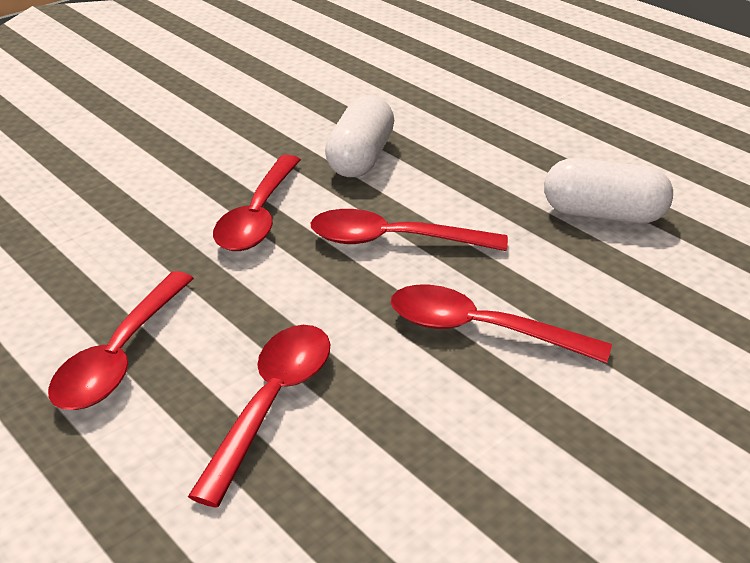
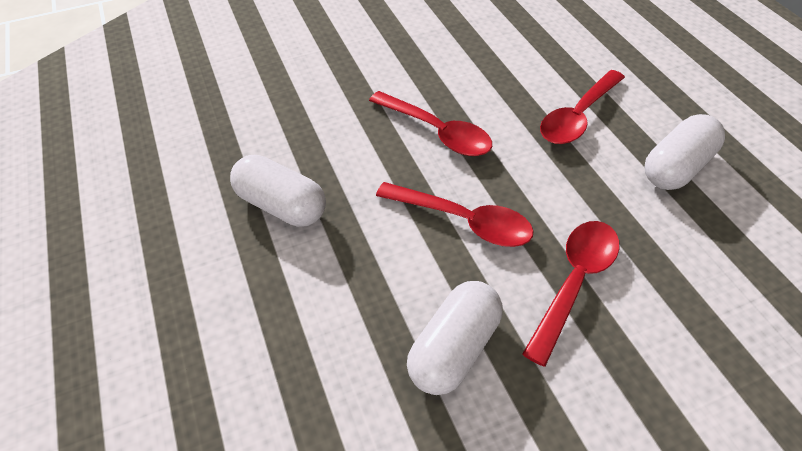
camera: 160 degrees left, 15 degrees up
red spoon [48,271,194,410] -> white capsule [644,114,725,190]

